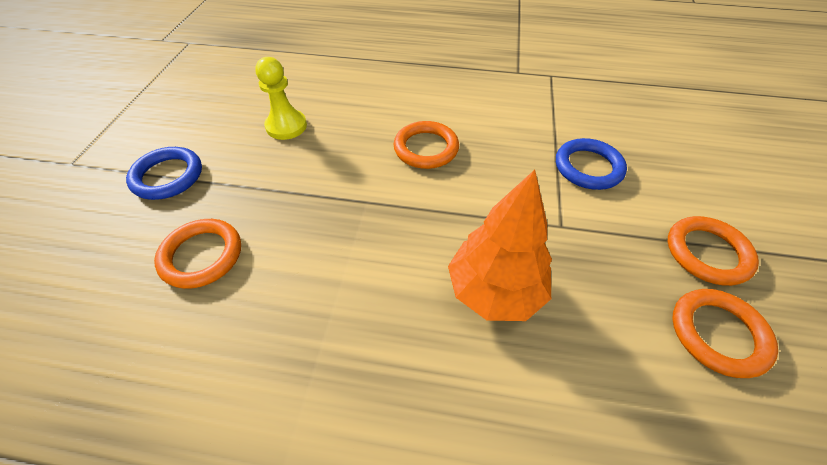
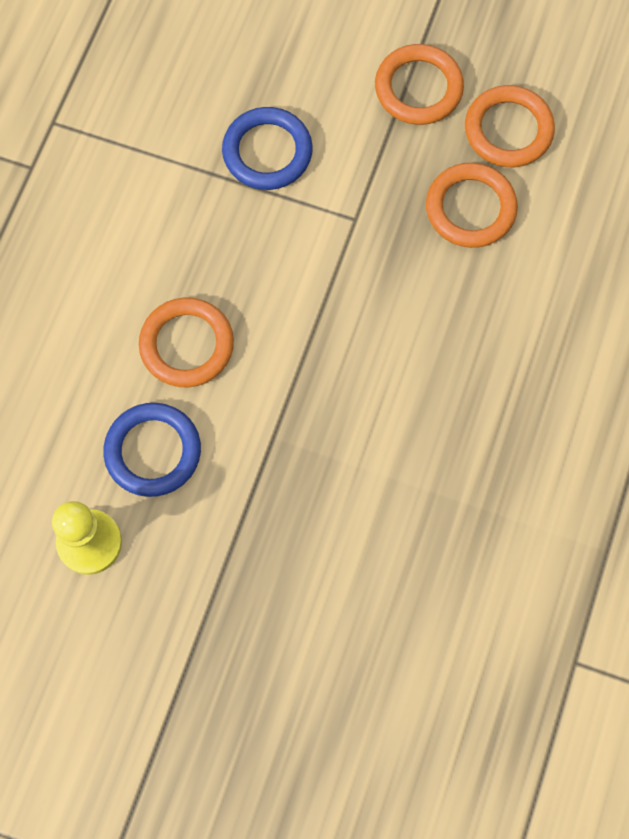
camera: 80 degrees left, 20 degrees up
blue ring [126,147,202,200] -> blue ring moved to [103,403,201,497]
orange ring [154,219,241,289] -> orange ring moved to [426,163,518,248]
orange tree [448,170,552,321] -> none

